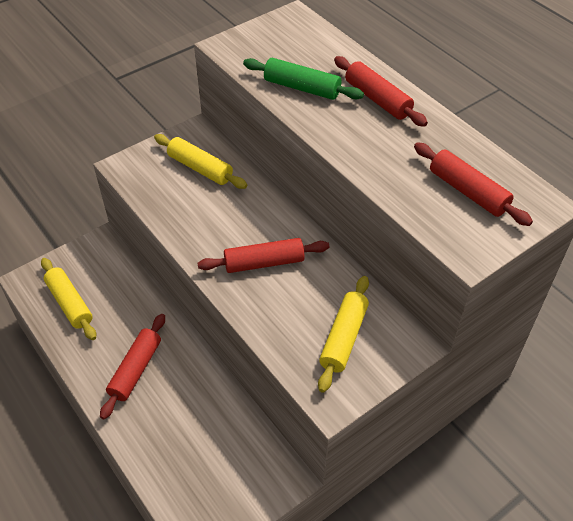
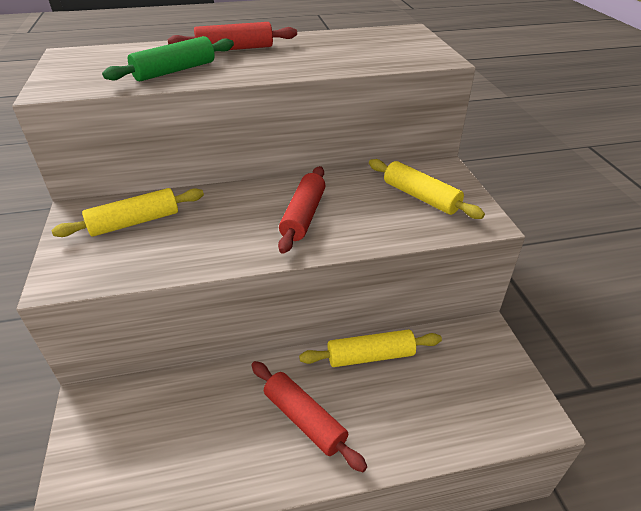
camera: 65 degrees left, 10 degrees down
yellow rolling pin [41,258,96,340] -> yellow rolling pin moved to [299,329,442,367]
red rolling pin [414,142,533,226] -> none

